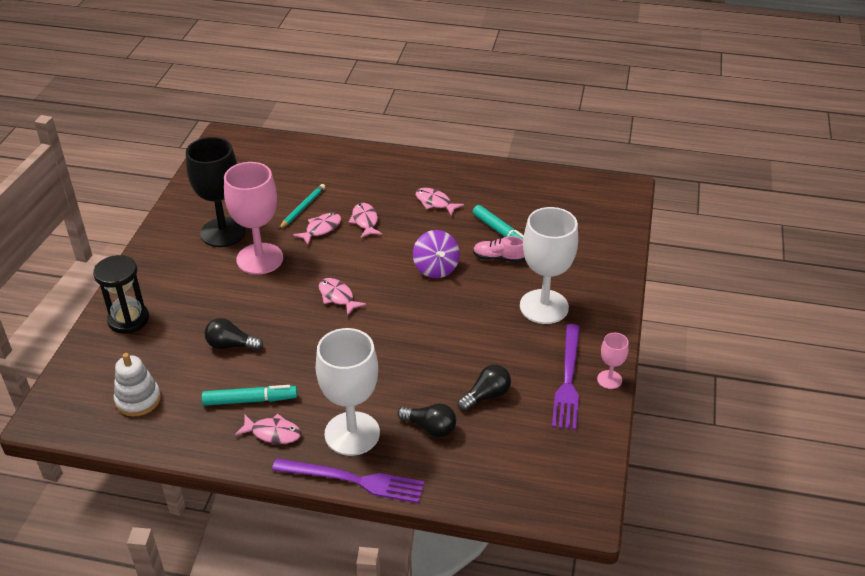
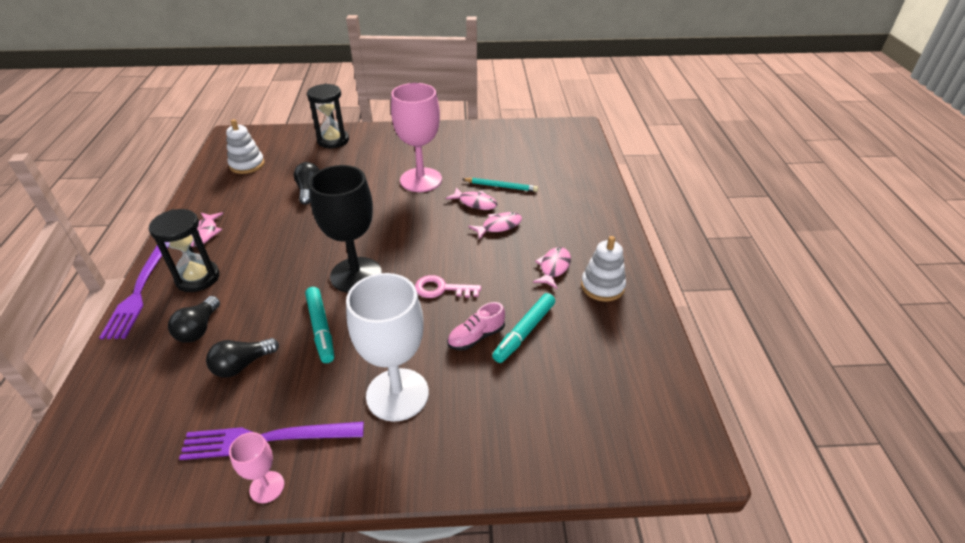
camera: 75 degrees right, 0 degrees up
black goblet [186,137,246,247] -> black goblet moved to [309,165,382,293]
turquoise marker [202,385,297,406] -> turquoise marker moved to [305,287,334,363]
white goblet [316,328,380,456] -> black hourglass [149,209,219,292]
pink fish [319,278,366,316] -> none
purple spinning top [413,230,460,278] -> pink key [415,275,481,298]
black light bulb [458,365,511,411] -> black light bulb turned 105 degrees clockwise [206,338,279,378]
pink shoe [473,236,525,263] -> pink shoe turned 120 degrees counterclockwise [447,302,505,350]
none -> white stacking toy [581,236,626,302]

